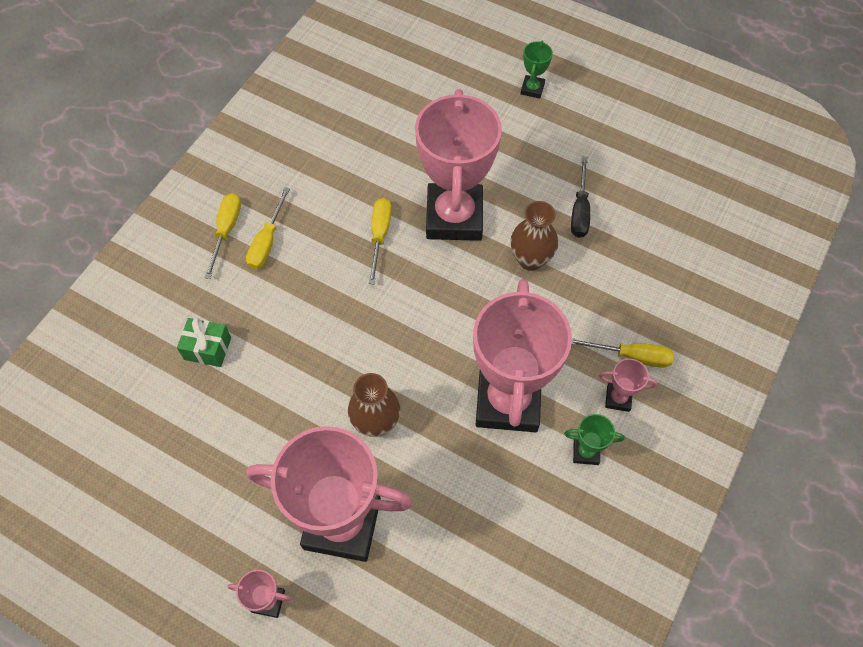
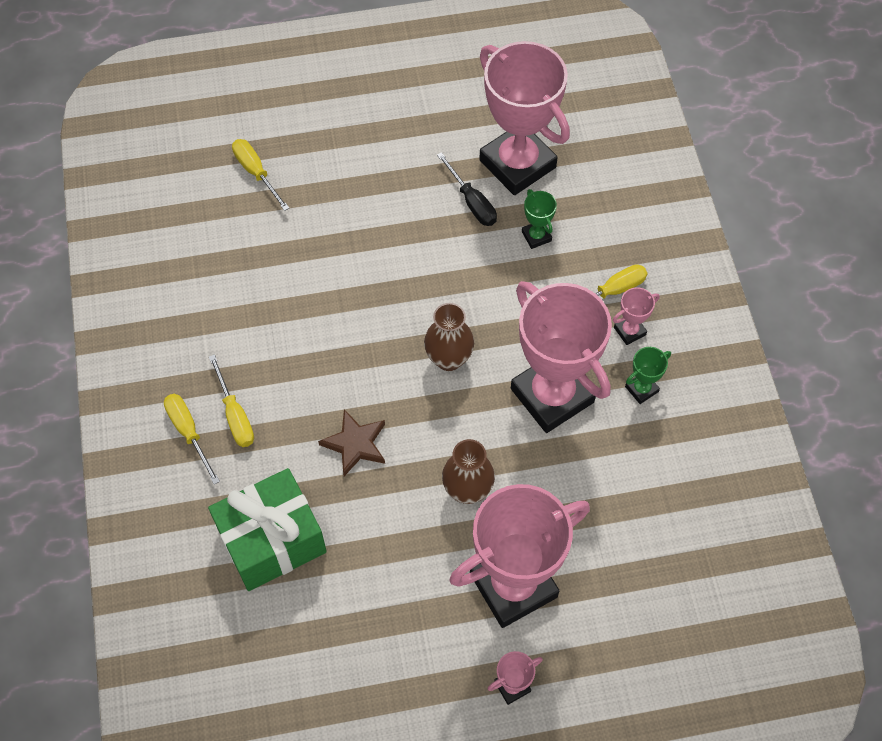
camera: 40 degrees left, 0 degrees up
green gift [177,318,231,367] -> green gift [208,468,327,591], size x2.05
yellow screwdriver [368,198,392,284] -> yellow screwdriver moved to [232,139,289,211]
pink trophy [415,89,502,241] -> pink trophy moved to [479,41,570,195]
brown vase [510,201,558,271] -> brown vase moved to [424,303,474,371]
green trophy [521,41,553,99] -> green trophy moved to [522,189,557,249]
none -> brown star [318,409,385,476]

